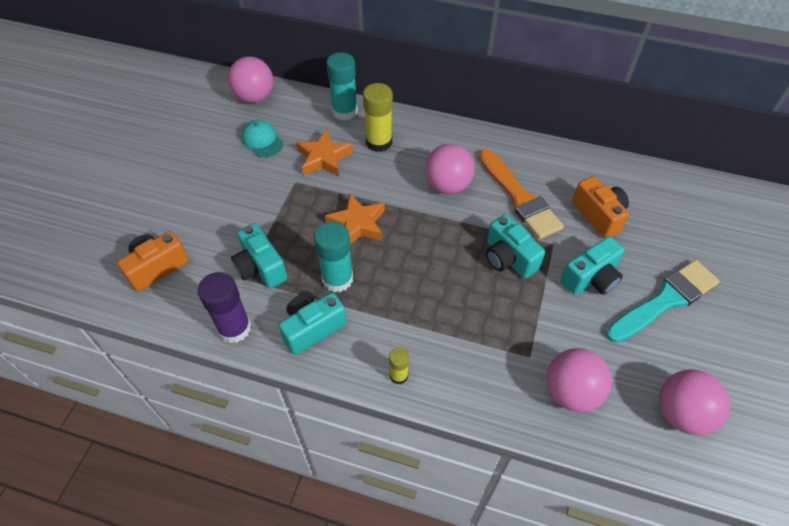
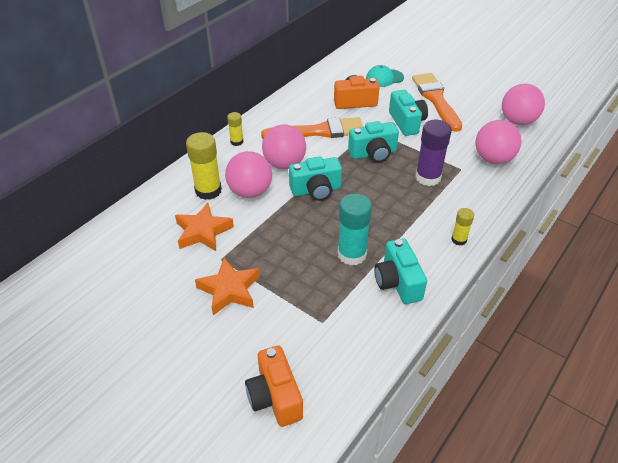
camera: 70 degrees left, 10 degrees down
purple glue stick [198,272,251,343] -> purple glue stick moved to [415,120,452,186]
pink ball [228,56,273,103] -> pink ball moved to [225,151,272,198]
turquoise camera [231,223,287,288] -> turquoise camera moved to [289,156,342,201]
turquoise cap [241,120,283,157] -> turquoise cap moved to [366,65,404,87]
orange star [325,193,385,244] -> orange star moved to [195,258,259,315]
turquoise glue stick [327,52,358,121] -> none
turquoise brush [606,260,720,343] -> orange brush [412,73,462,132]
none -> yellow glue stick [227,112,243,146]

